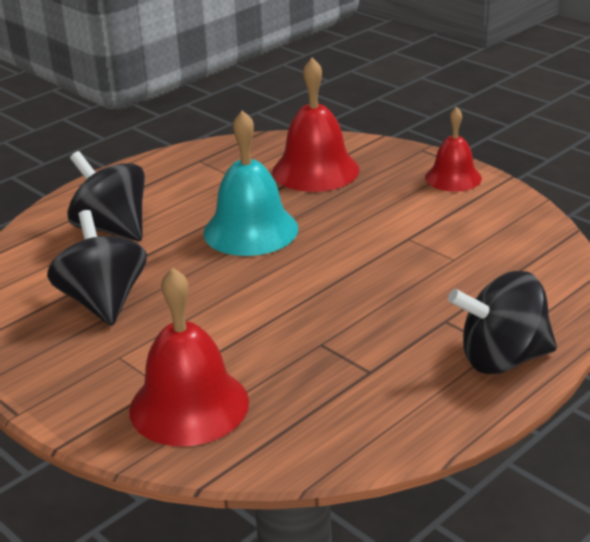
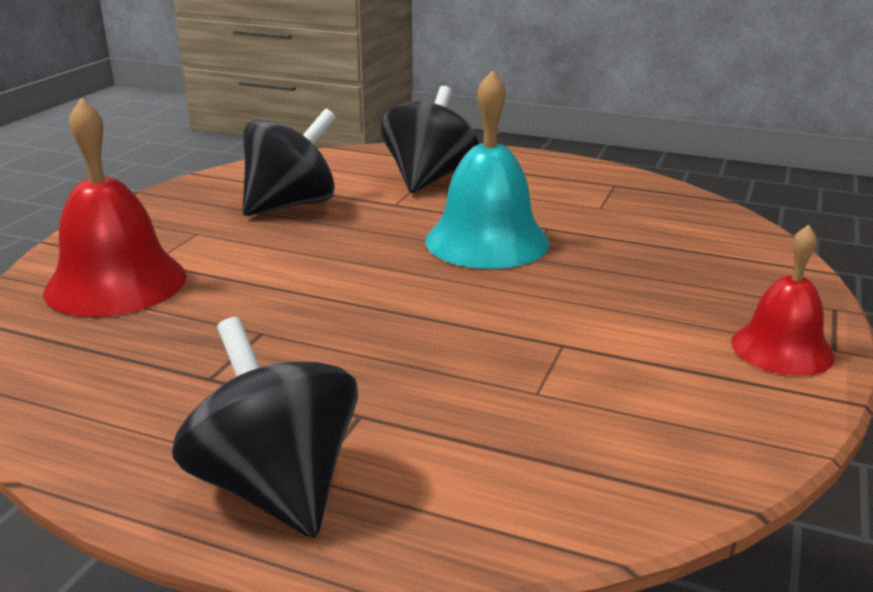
camera: 65 degrees right, 5 degrees down
red bell [272,58,359,192] -> none

